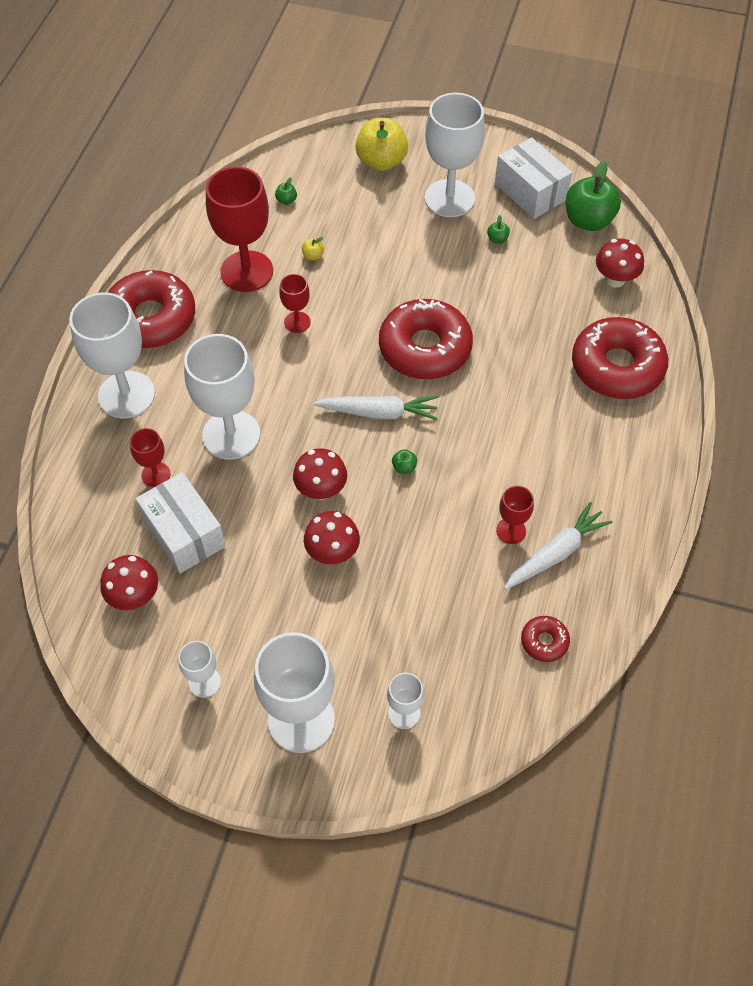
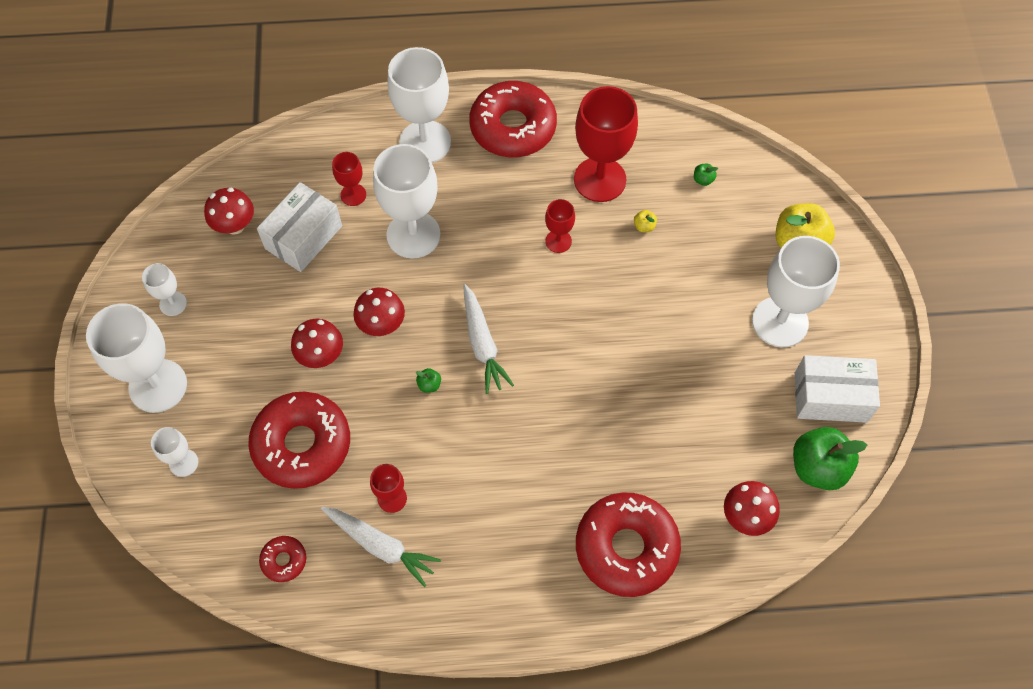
camera: 70 degrees right, 5 degrees up
red donut [379,299,473,379] -> red donut moved to [248,392,350,489]
green apple [487,215,510,243] -> none
white box [495,137,572,219] -> white box turned 60 degrees clockwise [795,355,880,423]

